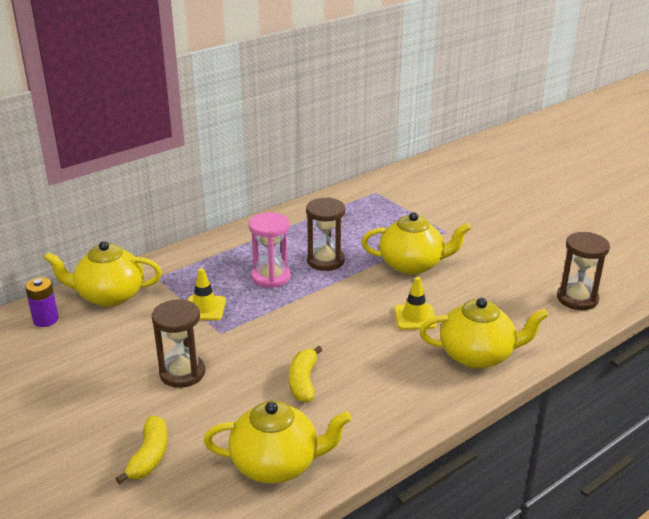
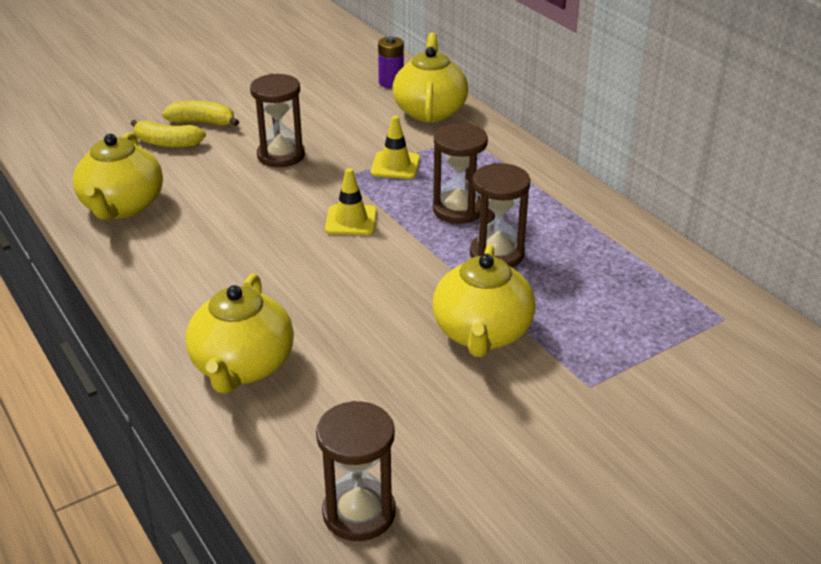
camera: 95 degrees right, 5 degrees up
pink hourglass [249,212,291,288] -> brown hourglass [433,123,488,224]
yellow banana [289,346,322,402] -> yellow banana moved to [162,101,239,126]
yellow traffic cone [394,277,437,330] -> yellow traffic cone moved to [325,168,377,235]

